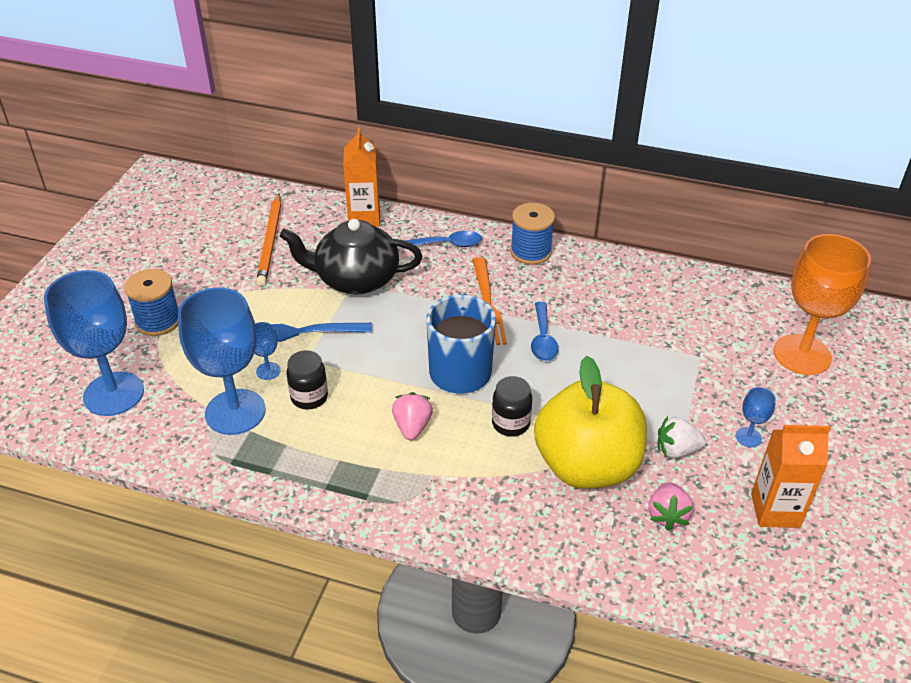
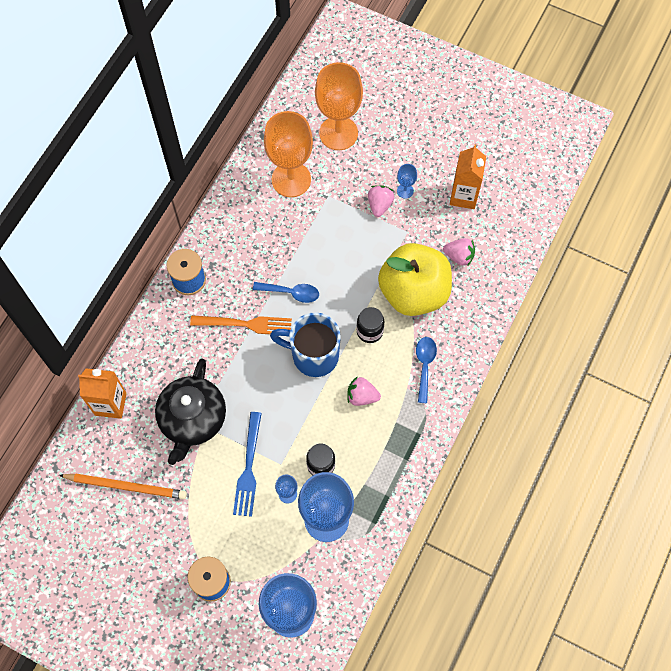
camera: 80 degrees left, 25 degrees up
blue spoon [402,231,482,248] -> blue spoon moved to [416,337,437,403]
white strawberry [657,416,706,458] -> none
none -> orange goblet [264,111,313,197]
none -> pink strawberry [368,185,395,217]

